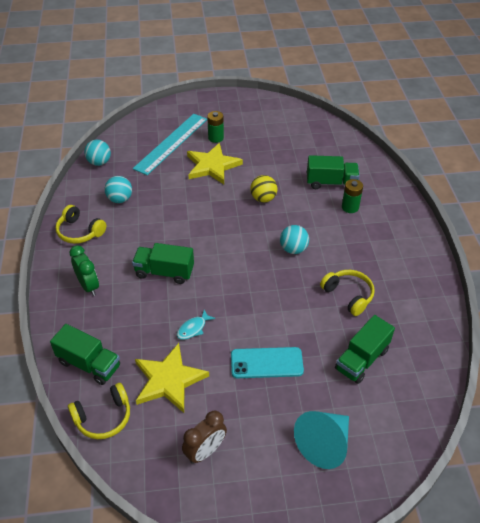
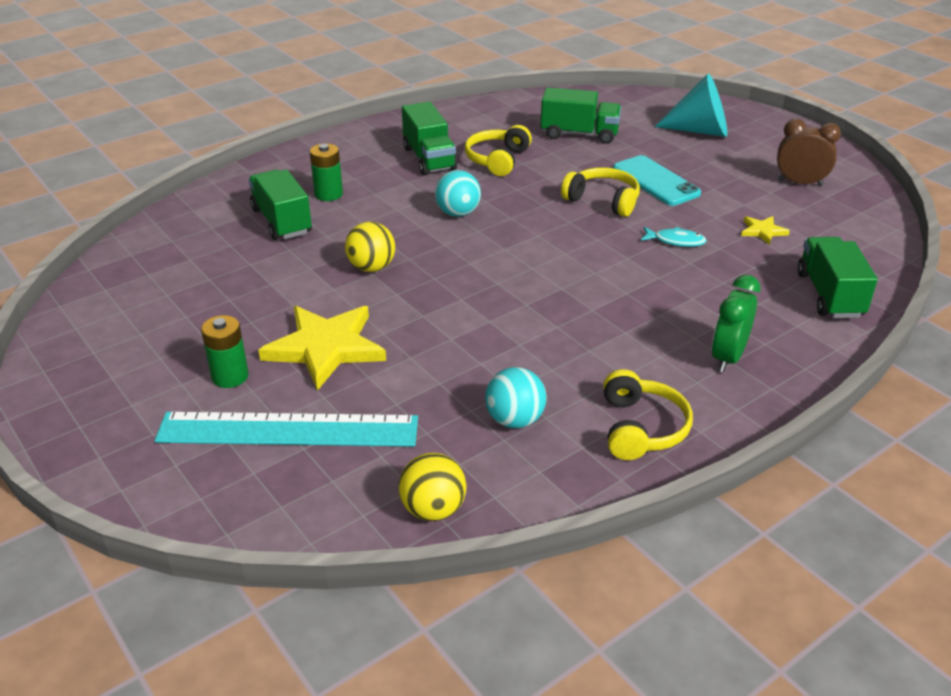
camera: 120 degrees left, 10 degrees down
yellow headphones [68,383,130,439] -> yellow headphones moved to [561,167,640,217]
turquoise ball [84,140,111,166] -> yellow ball [399,453,467,521]
green truck [132,243,194,284] -> green truck moved to [402,102,457,175]
yellow star [135,343,209,413] -> yellow star [741,216,790,245], size x0.45

